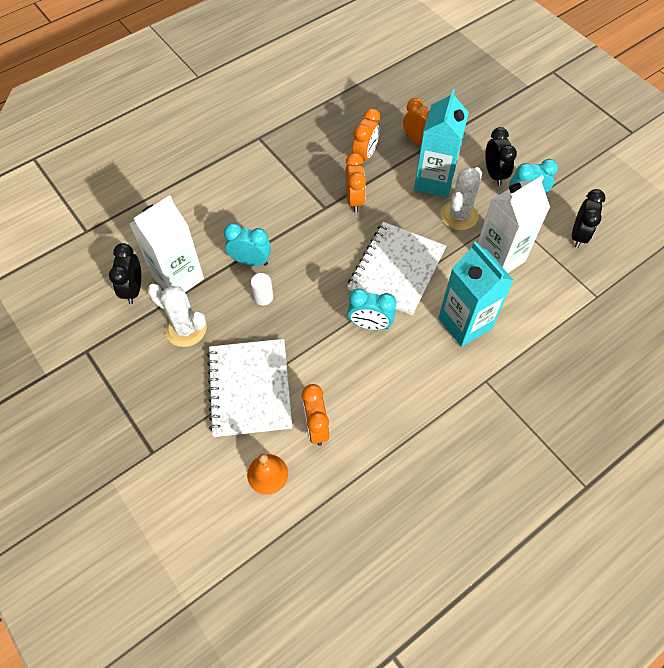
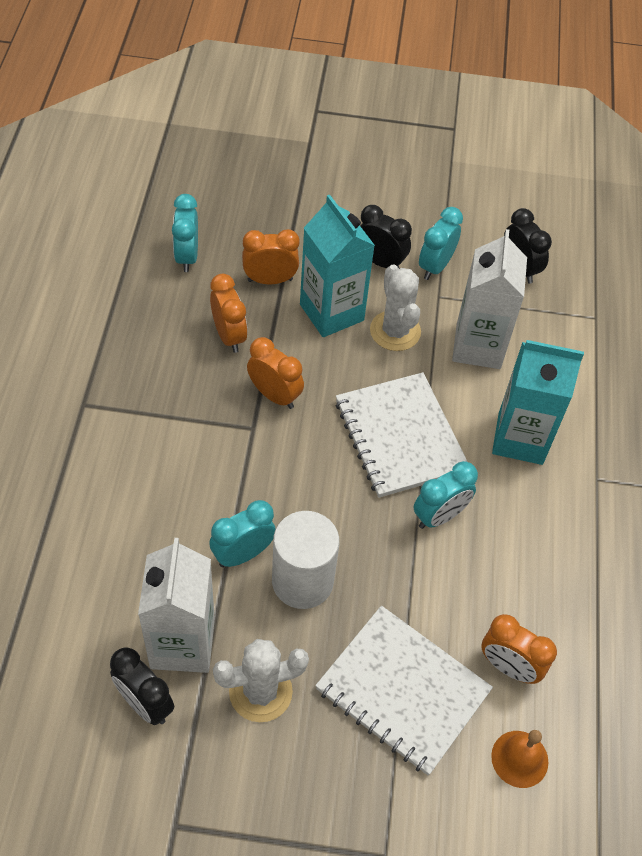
camera: 50 degrees left, 5 degrees down
white cylinder [251,273,273,305] -> white cylinder [272,511,340,609], size x2.12
none -> turquoise clock [172,194,198,272]

